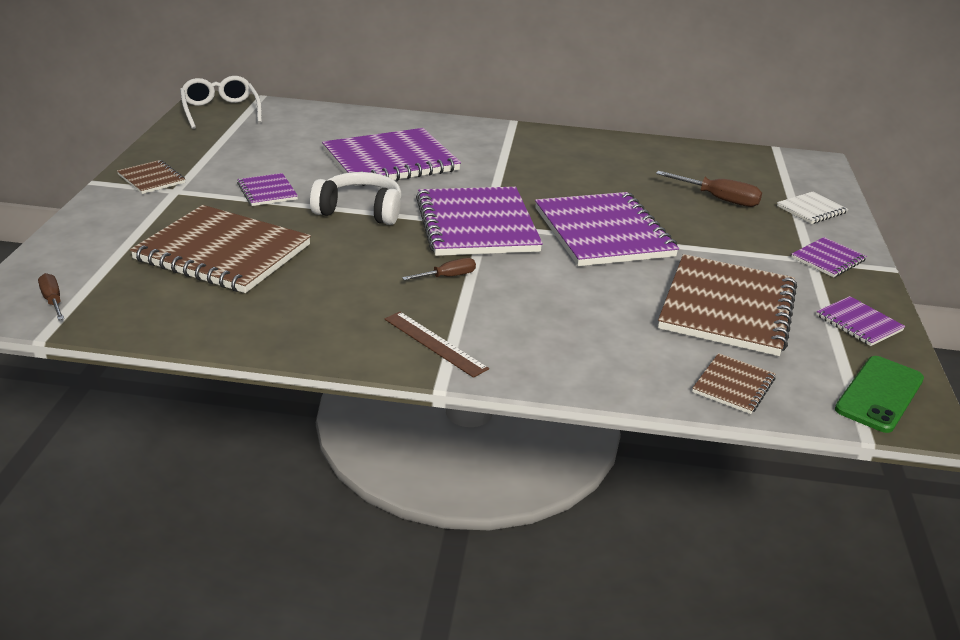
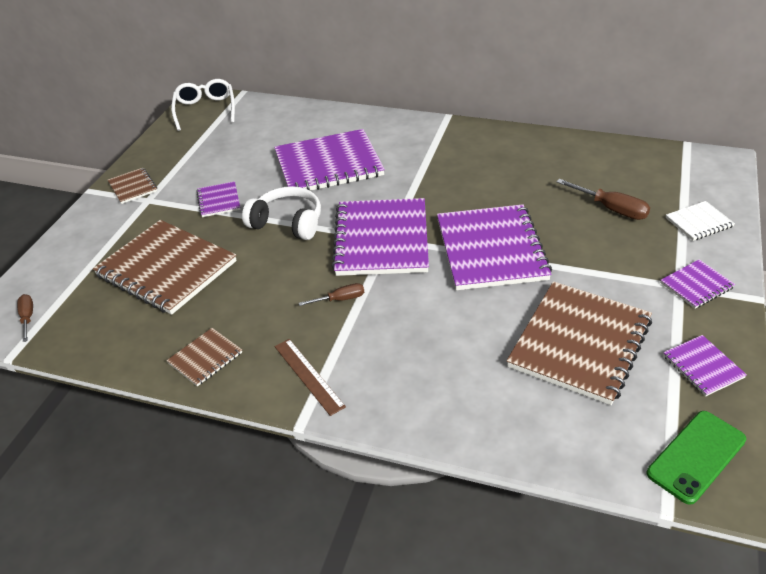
camera: 15 degrees right, 10 degrees up
brown notebook [692,353,775,414] -> brown notebook moved to [167,328,242,386]

